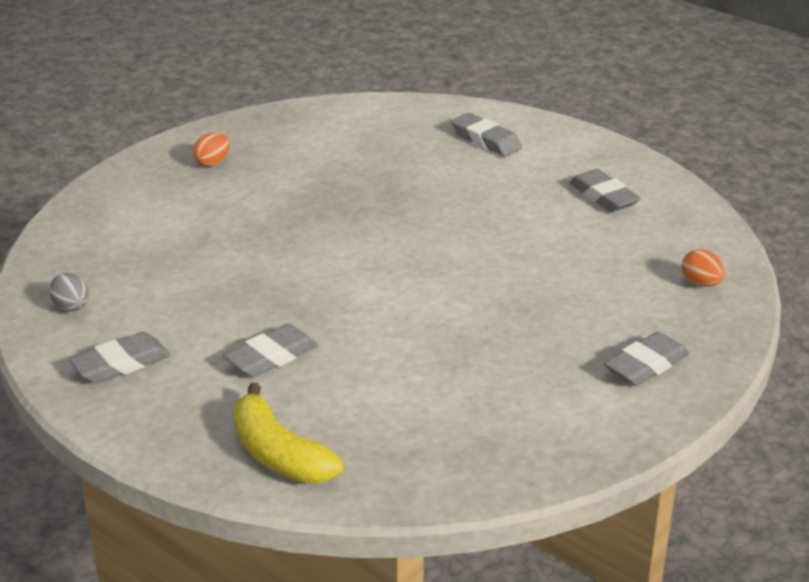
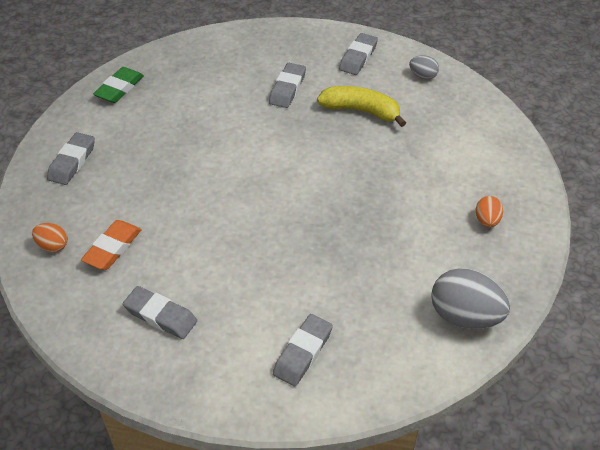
camera: 150 degrees right, 15 degrees up
yellow banana [233,383,344,484] -> yellow banana moved to [317,86,406,127]
grey eraser [451,113,522,157] -> grey eraser turned 75 degrees counterclockwise [273,314,333,386]
none -> orange eraser [81,220,142,270]
none -> green eraser [93,67,144,103]
none -> grey egg [431,268,510,329]

